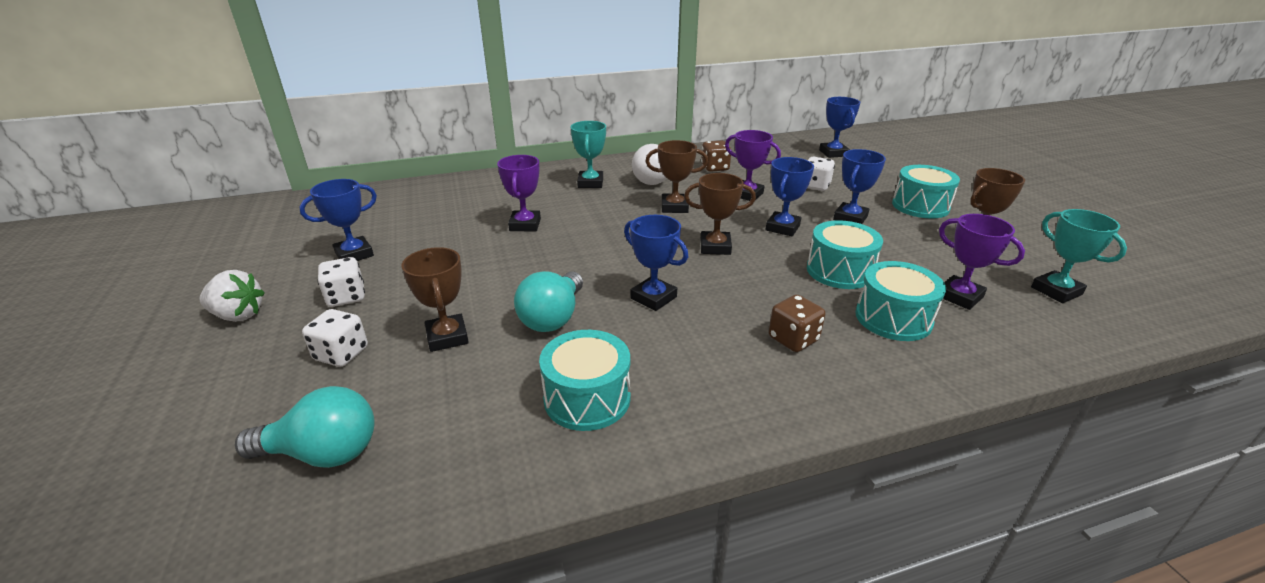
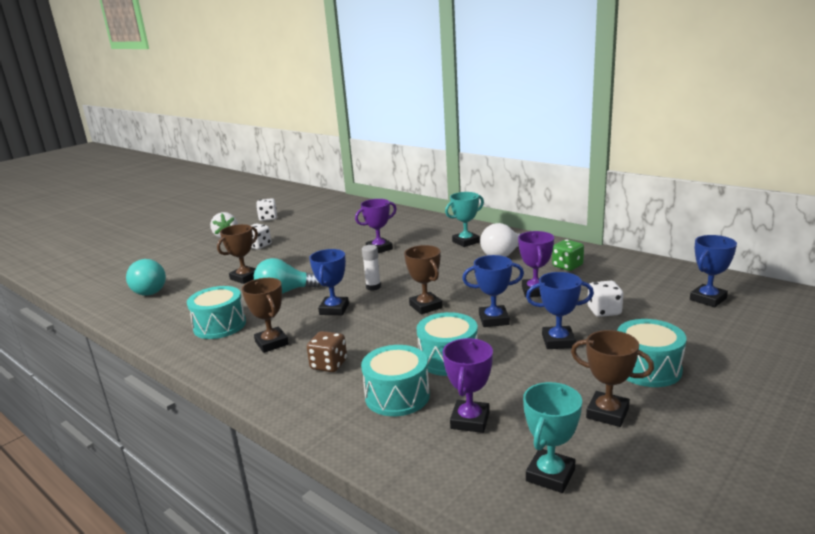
camera: 60 degrees right, 10 degrees down
blue trophy [299,179,377,261] -> none
white dice [302,309,368,367] -> white dice moved to [256,198,277,221]
brown trophy [645,140,708,213] -> brown trophy moved to [242,278,289,353]
brown dice [701,141,731,172] -> green dice [552,239,584,271]
none -> white glue stick [362,245,381,291]

